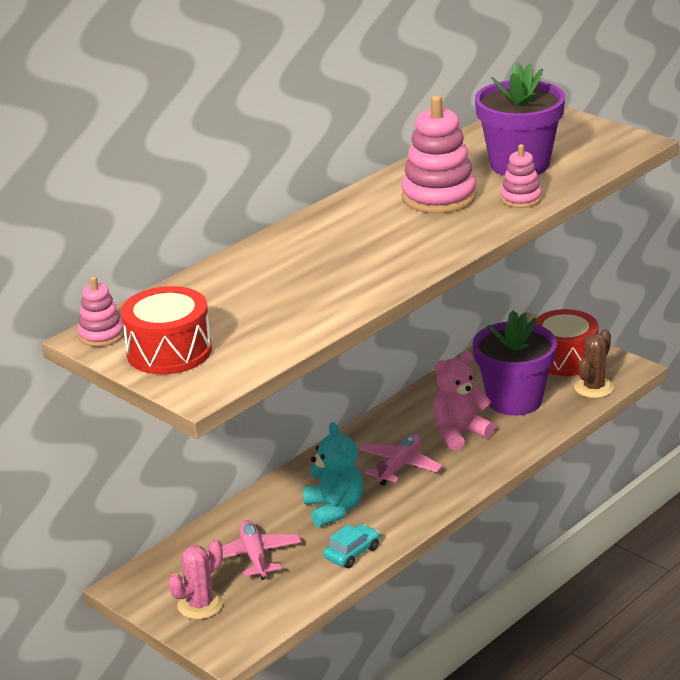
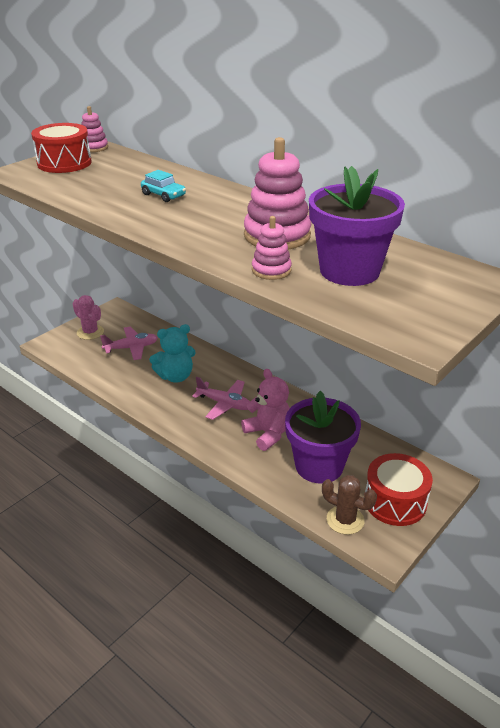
camera: 85 degrees right, 5 degrees up
turquoise car [323,524,380,568] -> turquoise car moved to [141,170,186,202]

